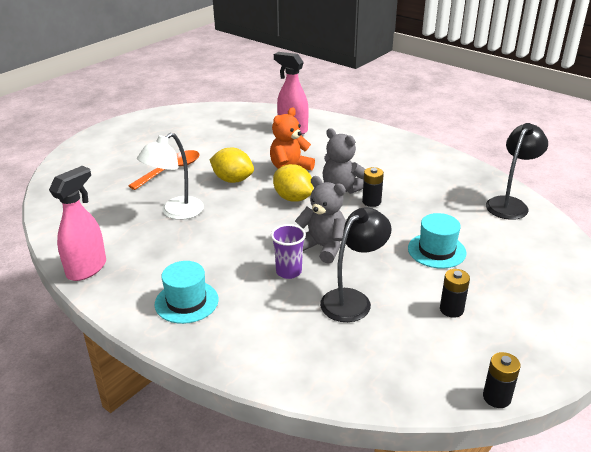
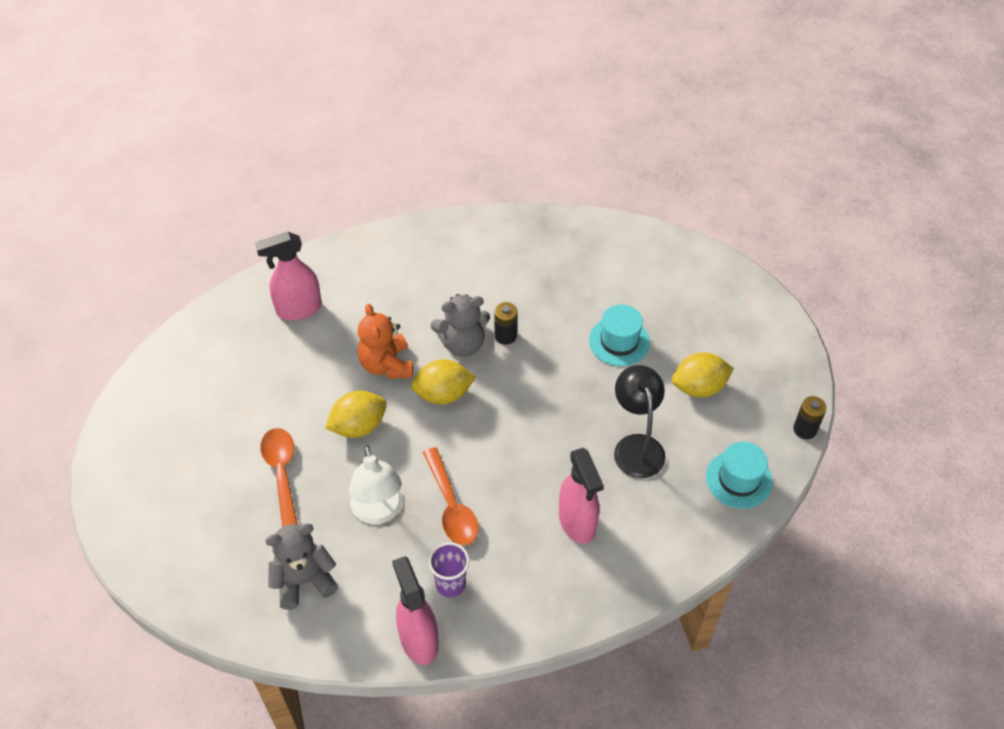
camera: 55 degrees left, 20 degrees up
turquoise hat [155,261,219,324] -> turquoise hat moved to [706,442,773,509]
purple cup [271,224,306,279] -> purple cup moved to [428,542,470,598]
grey teddy bear [295,176,346,264] -> grey teddy bear moved to [265,523,338,610]
black battery [440,269,470,318] -> yellow lemon [672,352,734,397]
black lamp [486,123,548,220] -> none
none -> orange spoon [423,447,478,545]
none -> pink spray bottle [559,448,604,544]

